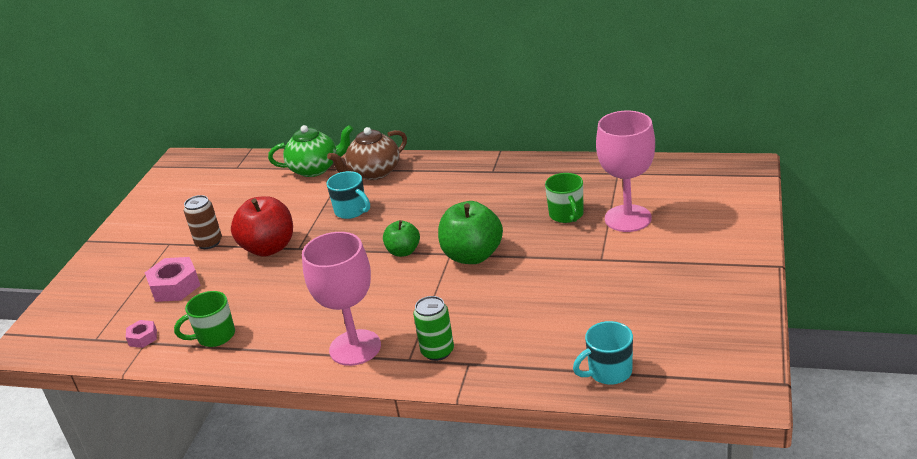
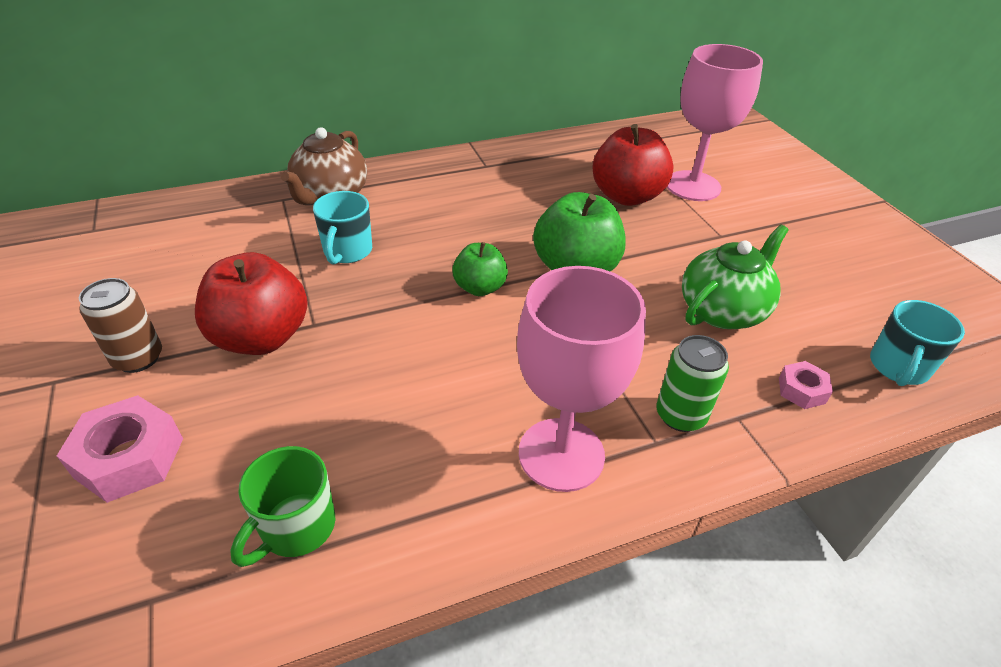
camera: 40 degrees left, 10 degrees up
pink nut [126,320,157,348] -> pink nut moved to [779,361,833,409]
green teapot [268,125,353,177] -> green teapot moved to [682,224,789,329]
turquoise mug [326,171,370,219] -> turquoise mug turned 90 degrees clockwise [313,191,372,265]
green mug [545,173,584,223] -> red apple [592,124,674,206]

